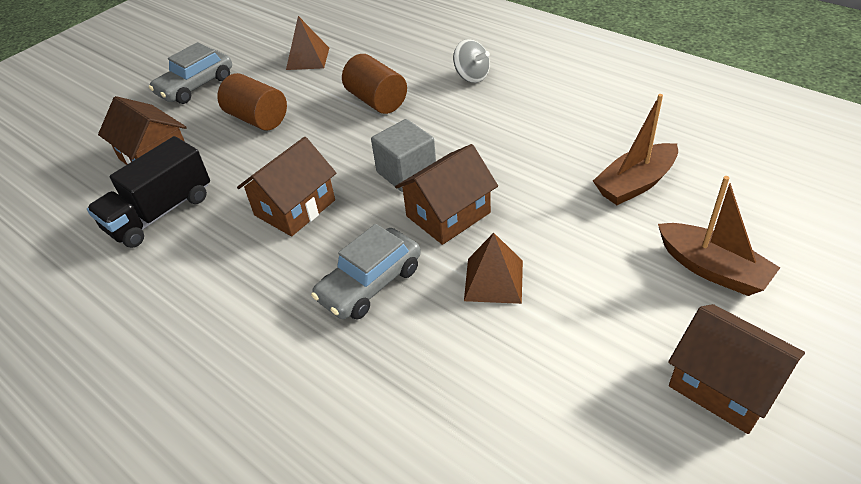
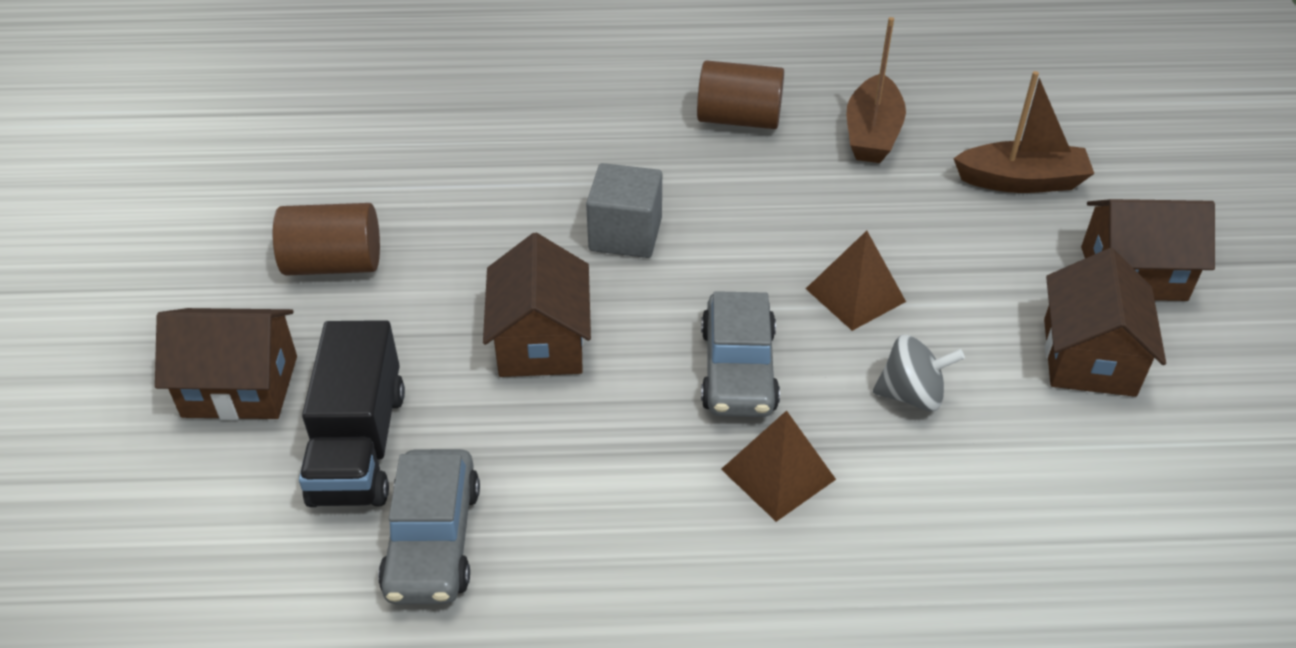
camera: 45 degrees left, 0 degrees up
grey car [149,42,232,104] -> grey car moved to [378,449,480,604]
brown pyramid [286,16,329,70] -> brown pyramid moved to [721,410,836,522]
brown cylinder [342,54,407,114] -> brown cylinder moved to [697,60,784,129]
brown house [395,144,498,245] -> brown house moved to [1044,248,1166,397]
grey spinning top [453,39,490,83] -> grey spinning top moved to [873,335,965,411]

